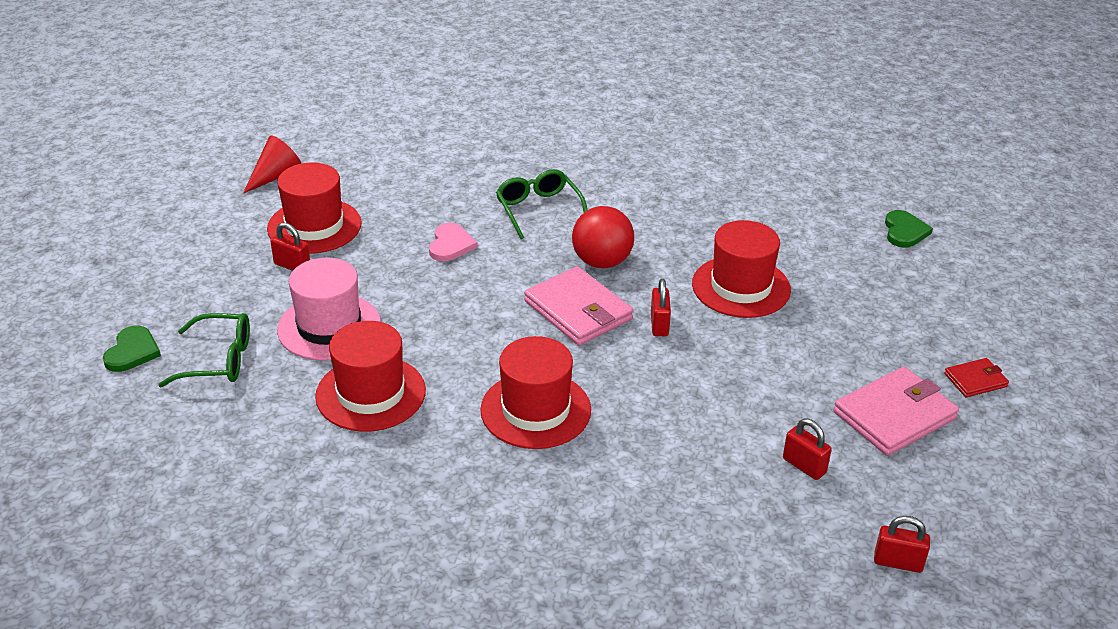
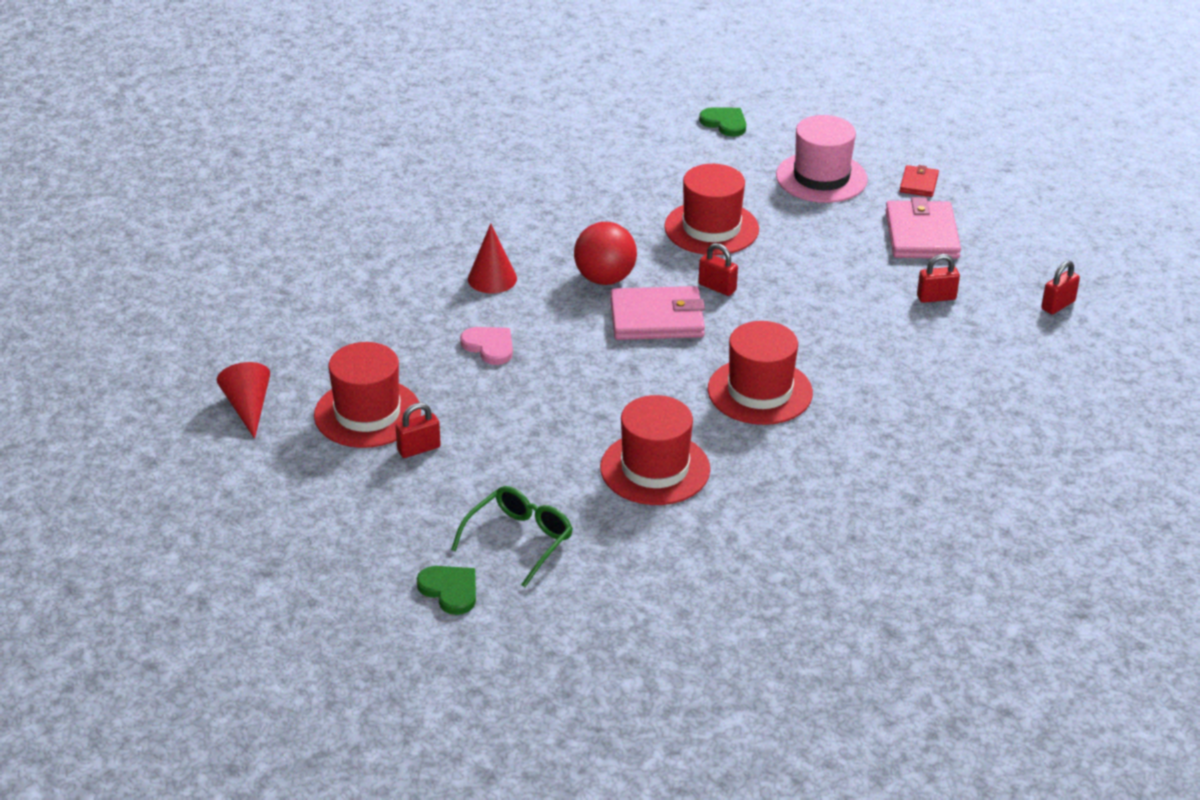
camera: 55 degrees left, 0 degrees up
pink hat [277,257,381,360] -> pink hat moved to [776,115,868,203]
green glasses [496,169,587,239] -> red cone [468,223,517,293]

